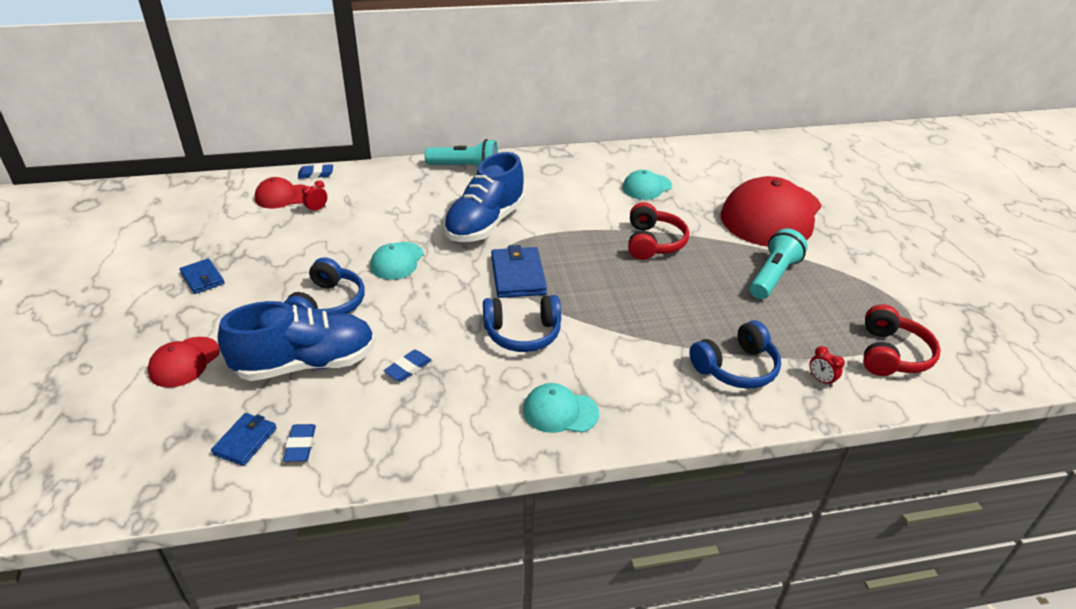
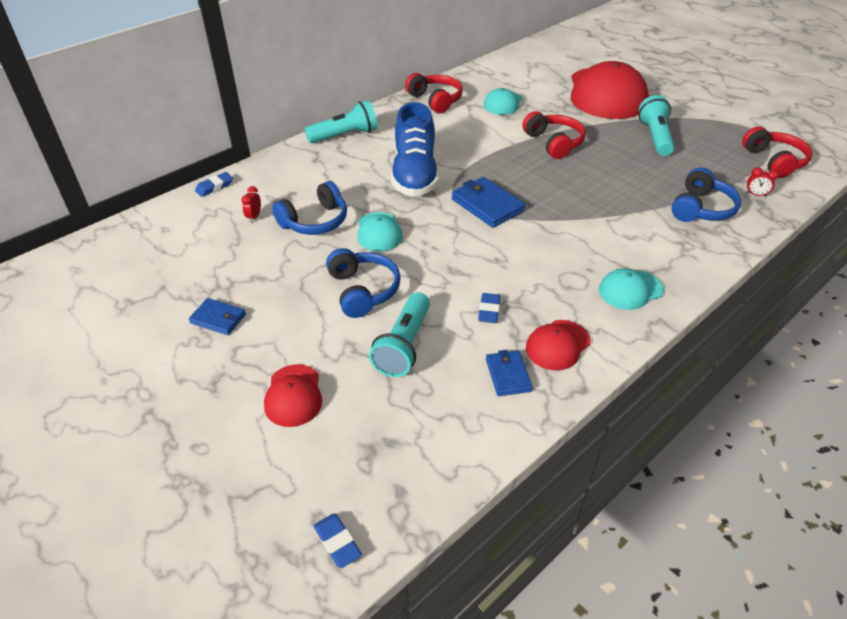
camera: 30 degrees left, 5 degrees up
blue wallet [211,413,277,466] -> blue wallet moved to [486,350,533,396]
blue shoe [218,301,375,381] -> turquoise flashlight [369,292,430,377]
red cap [255,177,306,209] -> red cap moved to [526,320,591,370]
blue eraser [283,424,316,461] -> blue eraser moved to [314,514,362,568]
blue headphones [483,295,561,352] -> blue headphones moved to [272,181,347,235]
none -> red headphones [405,73,463,114]

